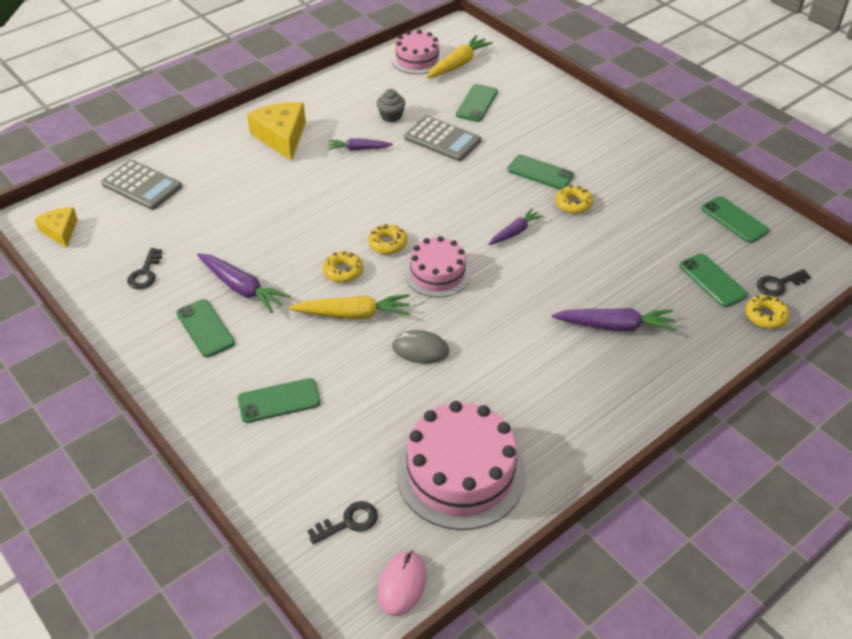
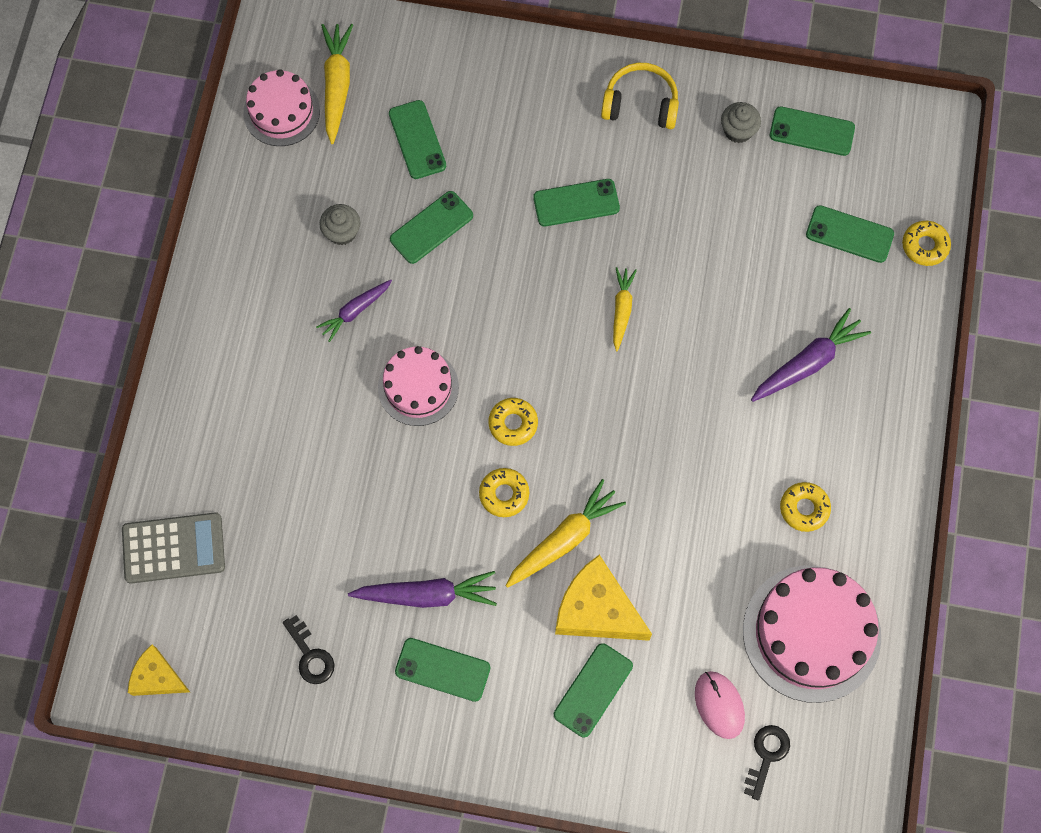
camera: 40 degrees left, 25 degrees up
yellow cheese [247,102,306,161] -> yellow cheese moved to [555,555,652,641]
pink mouse [378,551,426,616] -> pink mouse moved to [695,671,745,739]
grey mouse [392,330,449,364] -> none
grey calculator [404,116,481,161] -> green phone [390,191,473,264]
pink cake [405,236,471,297] -> pink cake moved to [378,346,459,426]
purple carrot [489,208,544,245] -> yellow carrot [613,267,637,351]
yellow donut [555,185,593,214] -> yellow donut moved to [780,482,831,532]
black key [757,269,811,297] -> none
none -> yellow headphones [601,63,679,129]
none -> grey cupcake [721,102,761,143]

